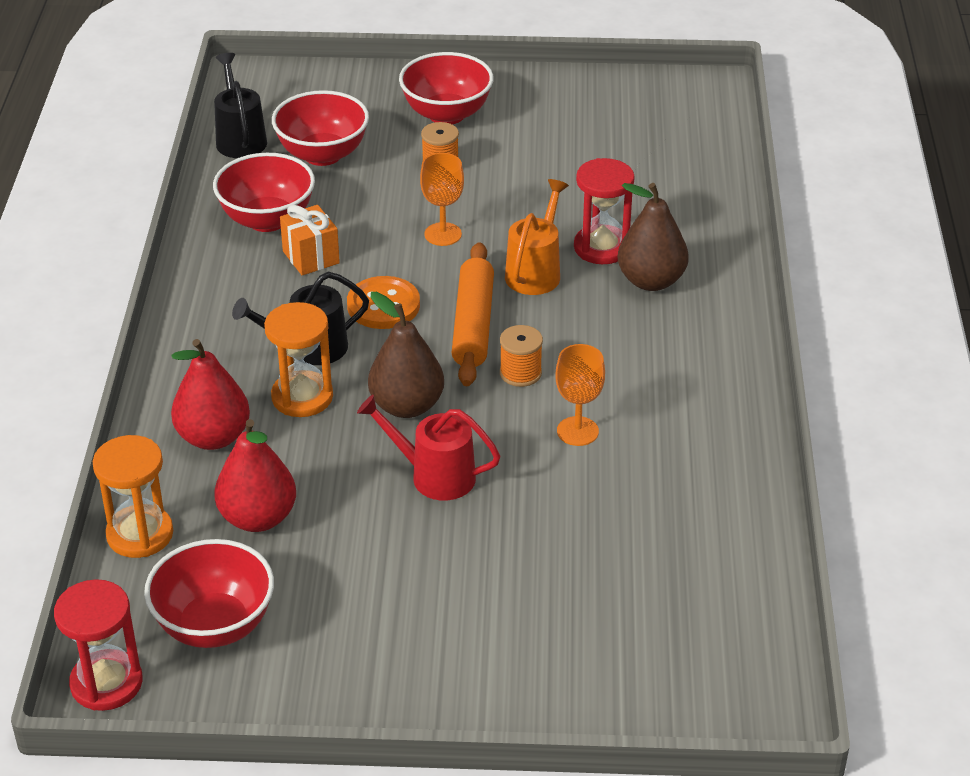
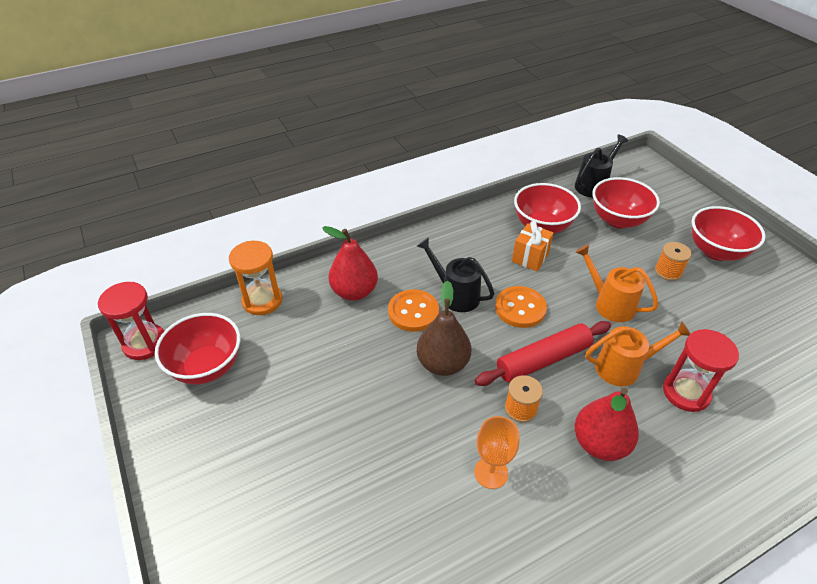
camera: 60 degrees right, 5 degrees up
red pear [214,419,296,532] -> red pear moved to [574,388,639,461]
orange hourglass [264,302,333,417] -> orange button [388,289,439,332]
red watering can [357,395,500,500] -> none
orange goblet [420,153,464,246] -> orange watering can [575,244,658,322]
orange rolling pin [451,242,494,386] -> red rolling pin [475,321,611,386]
brown pear [618,183,689,291] -> none

